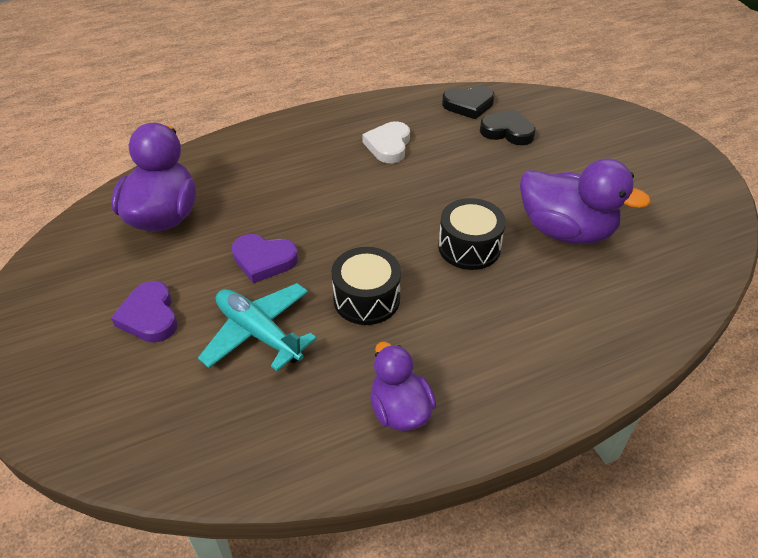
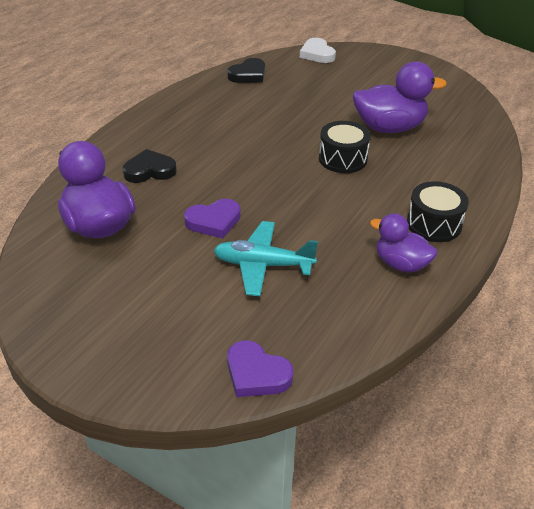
camera: 35 degrees left, 5 degrees down
purple heart [111,281,177,343] -> purple heart moved to [227,340,293,397]
black drum [331,247,401,325] -> black drum moved to [407,181,469,242]
white heart [362,122,410,163] -> white heart moved to [300,38,336,63]
black heart [480,109,536,145] -> black heart moved to [122,149,177,183]

